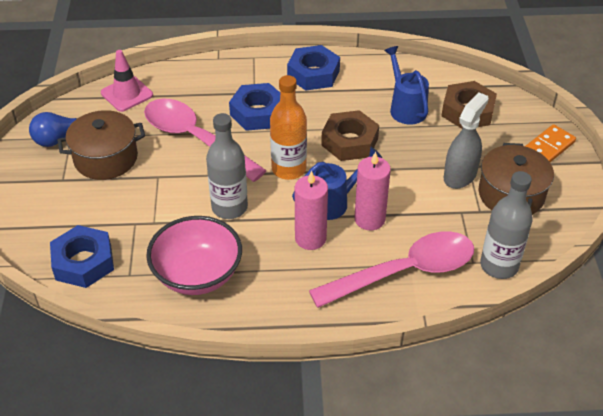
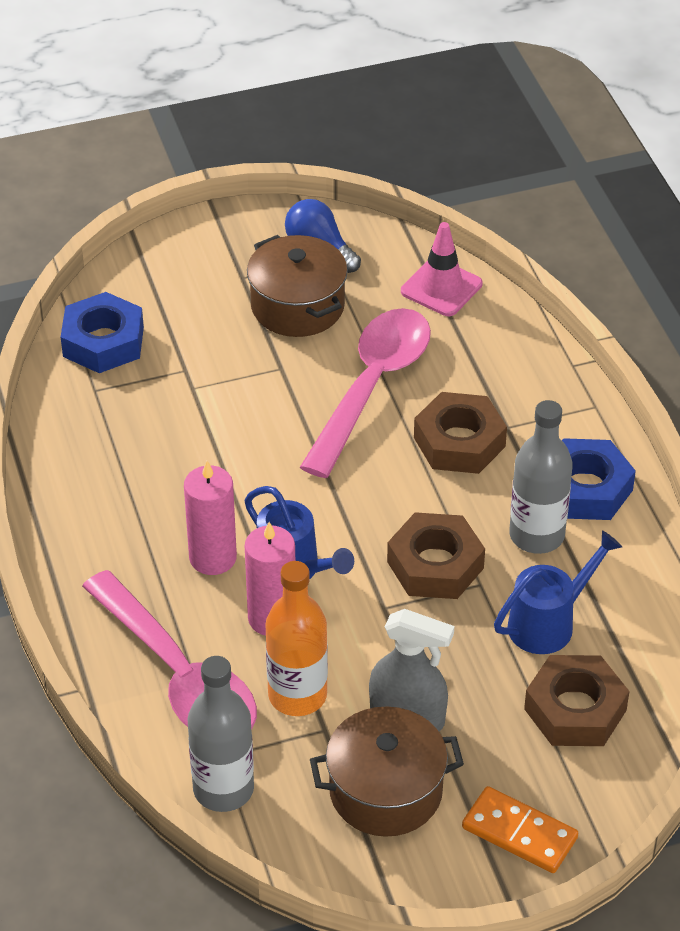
camera: 75 degrees right, 0 degrees up
pink bowl [146,216,242,295] -> none
grey bottle [206,113,248,219] -> grey bottle moved to [509,400,573,554]
blue nut [229,83,280,131] -> brown nut [414,392,507,474]
orange bottle [270,75,307,180] -> orange bottle moved to [265,561,328,716]

